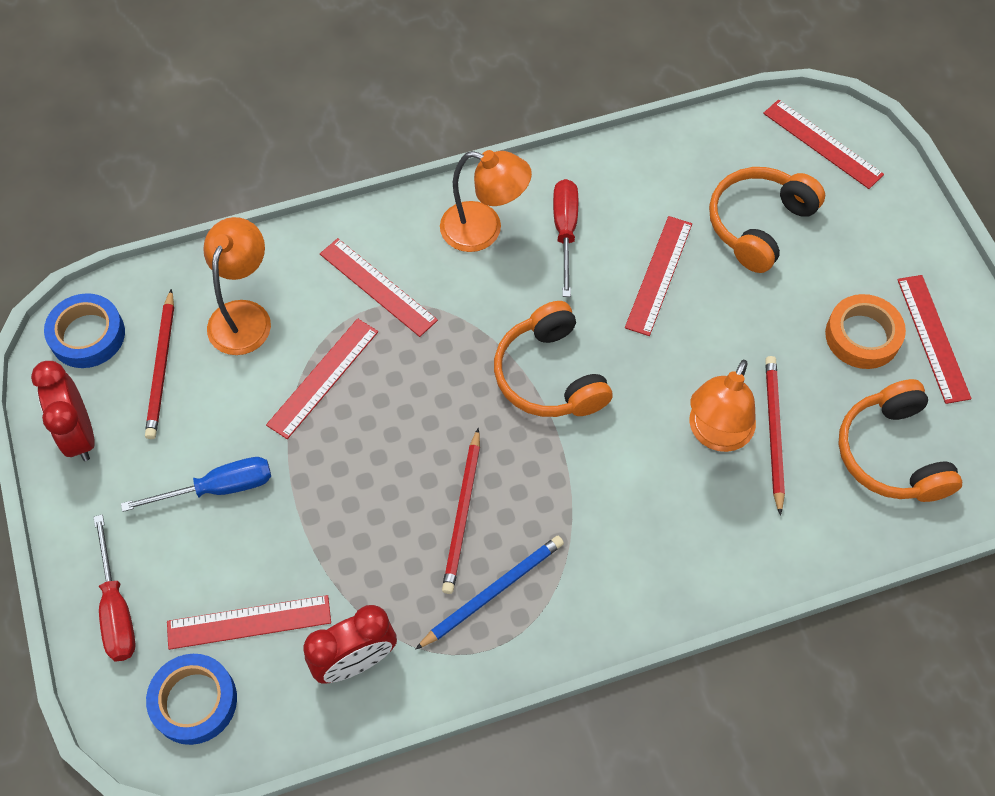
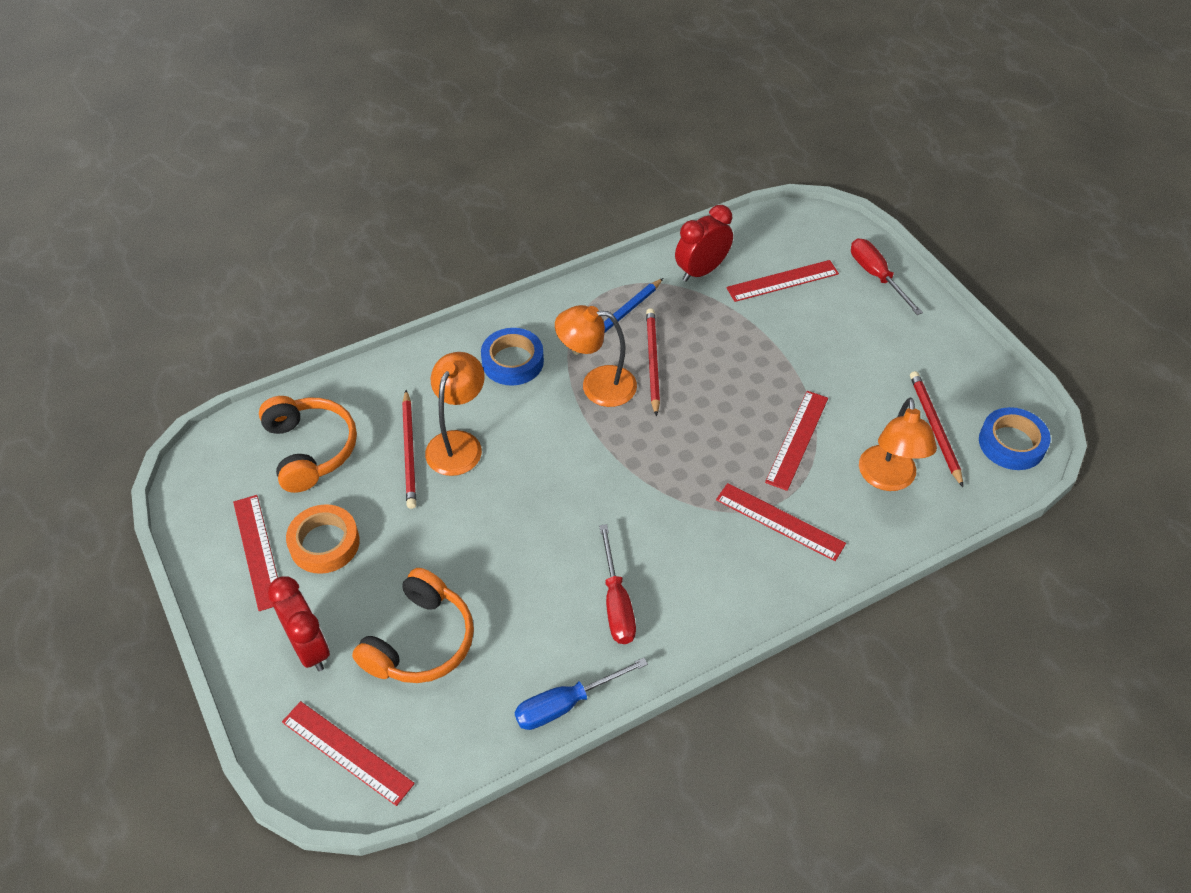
camera: 170 degrees right, 10 degrees down
red clock [31,361,94,461] -> red clock moved to [268,576,330,671]
blue screwdriver [121,457,271,512] -> blue screwdriver moved to [514,658,648,730]
blue tape [146,654,237,745] -> blue tape moved to [481,328,544,386]
orange lamp [440,150,532,252] -> orange lamp moved to [555,305,637,407]
orange headphones [494,301,613,417] -> none
red ruler [625,216,692,336] -> none

